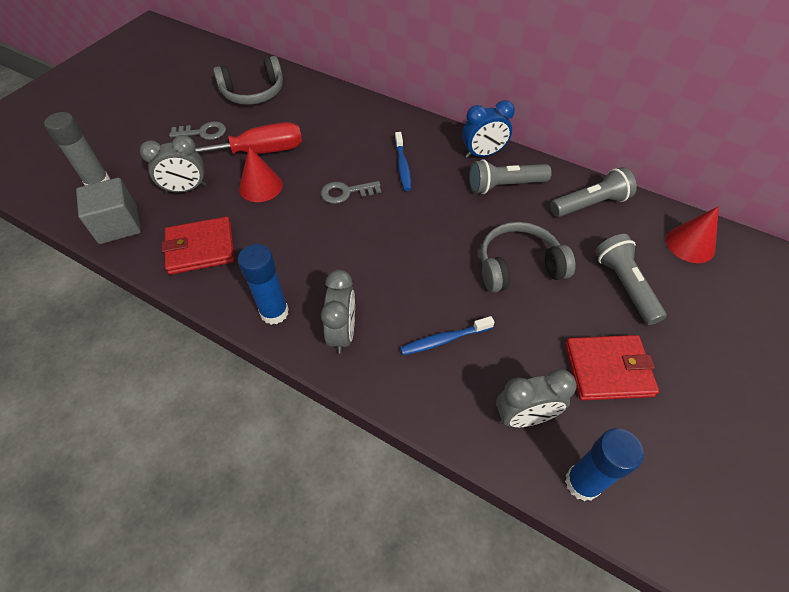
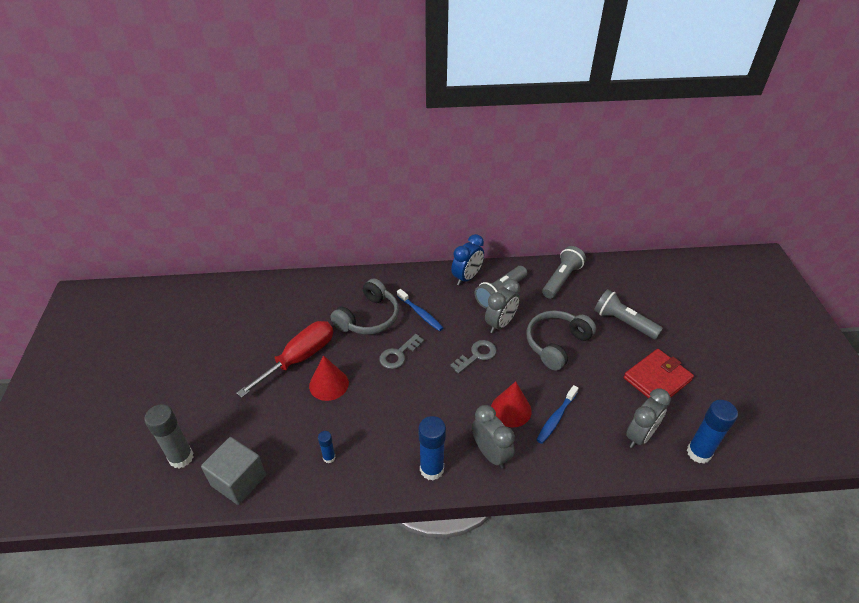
camera: 35 degrees left, 10 degrees down
grey clock [140,135,206,194] -> grey clock moved to [485,279,520,333]
red wallet [162,217,235,275] -> blue glue stick [318,431,336,463]
grey key [169,121,226,140] -> grey key moved to [450,340,497,374]
grey headphones [213,56,283,105] -> grey headphones moved to [331,278,399,335]
red cone [666,206,719,263] -> red cone moved to [491,381,532,427]

